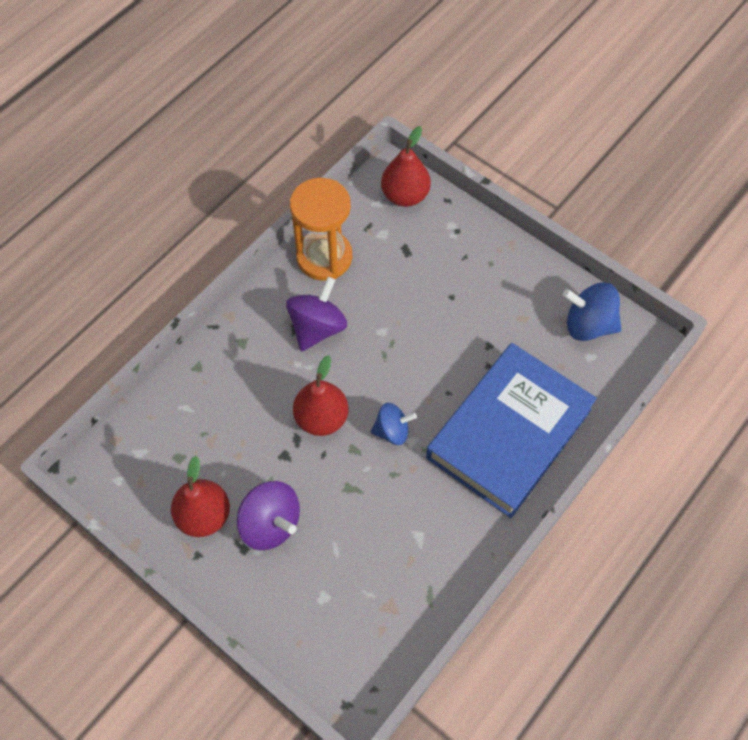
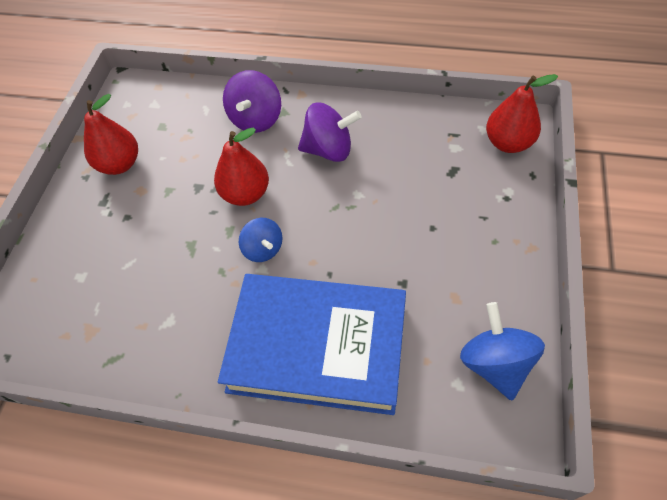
camera: 65 degrees right, 5 degrees down
purple spinning top [237,481,300,550] -> purple spinning top moved to [223,70,281,133]
orange hourglass [290,178,352,281] -> none

